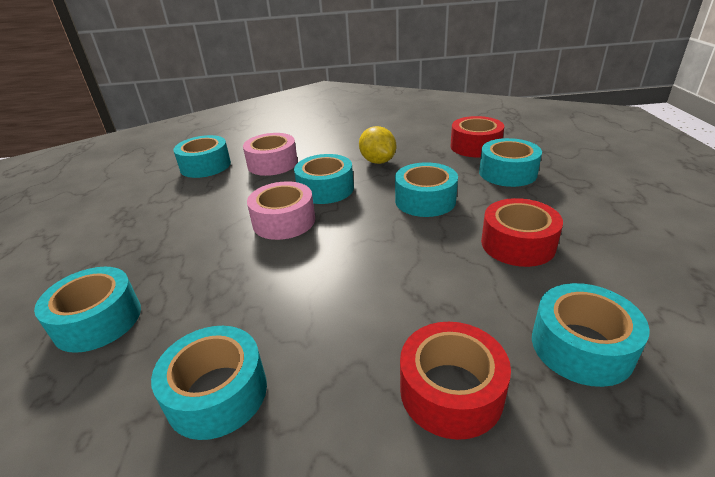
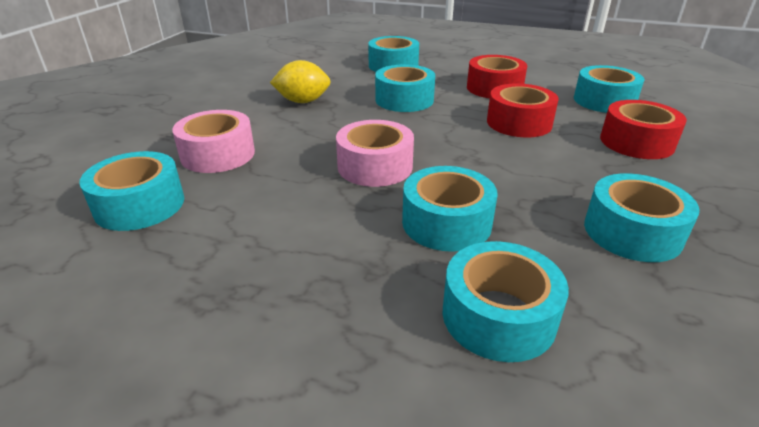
camera: 70 degrees left, 0 degrees up
turquoise tape [294,154,354,204] -> turquoise tape moved to [402,166,498,252]
red tape [451,116,504,157] -> red tape moved to [487,83,559,137]

